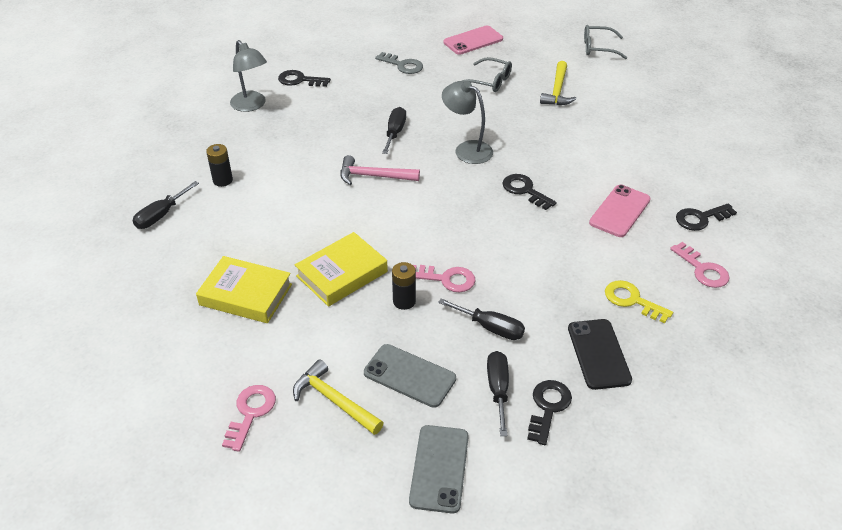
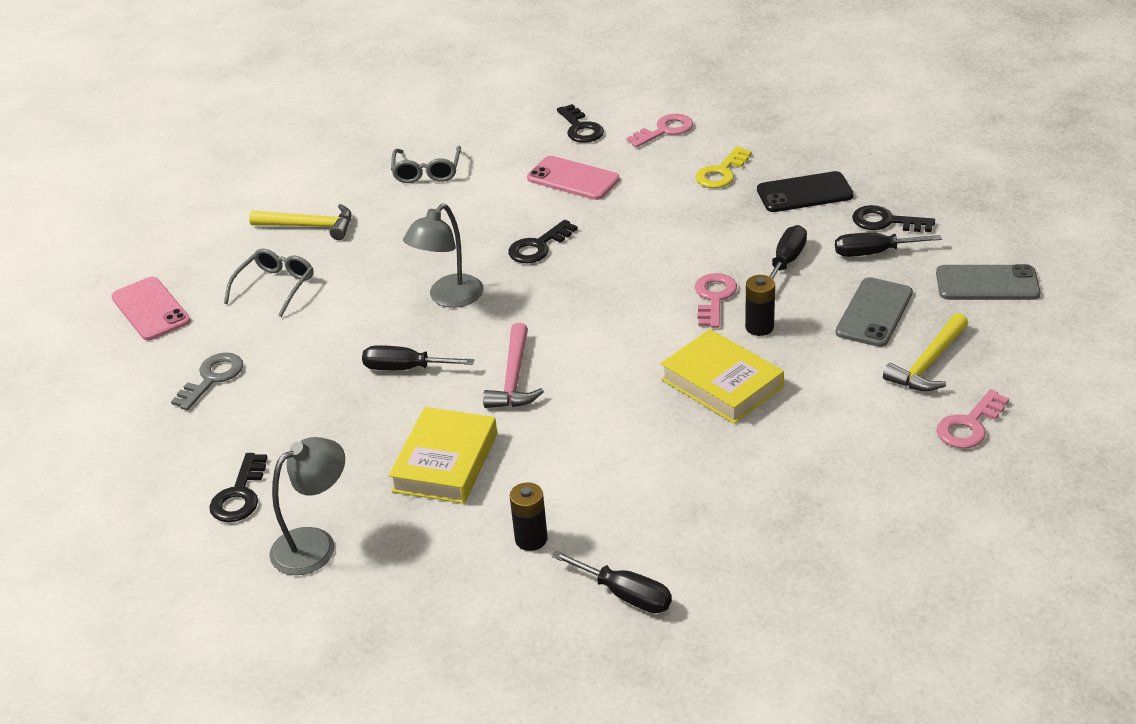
camera: 90 degrees left, 5 degrees down
yellow book [196,256,292,323] -> yellow book moved to [389,407,497,504]
pink key [222,385,276,452] -> pink key turned 60 degrees counterclockwise [936,389,1009,449]
grey glasses [584,25,627,59] -> grey glasses moved to [391,146,461,183]

